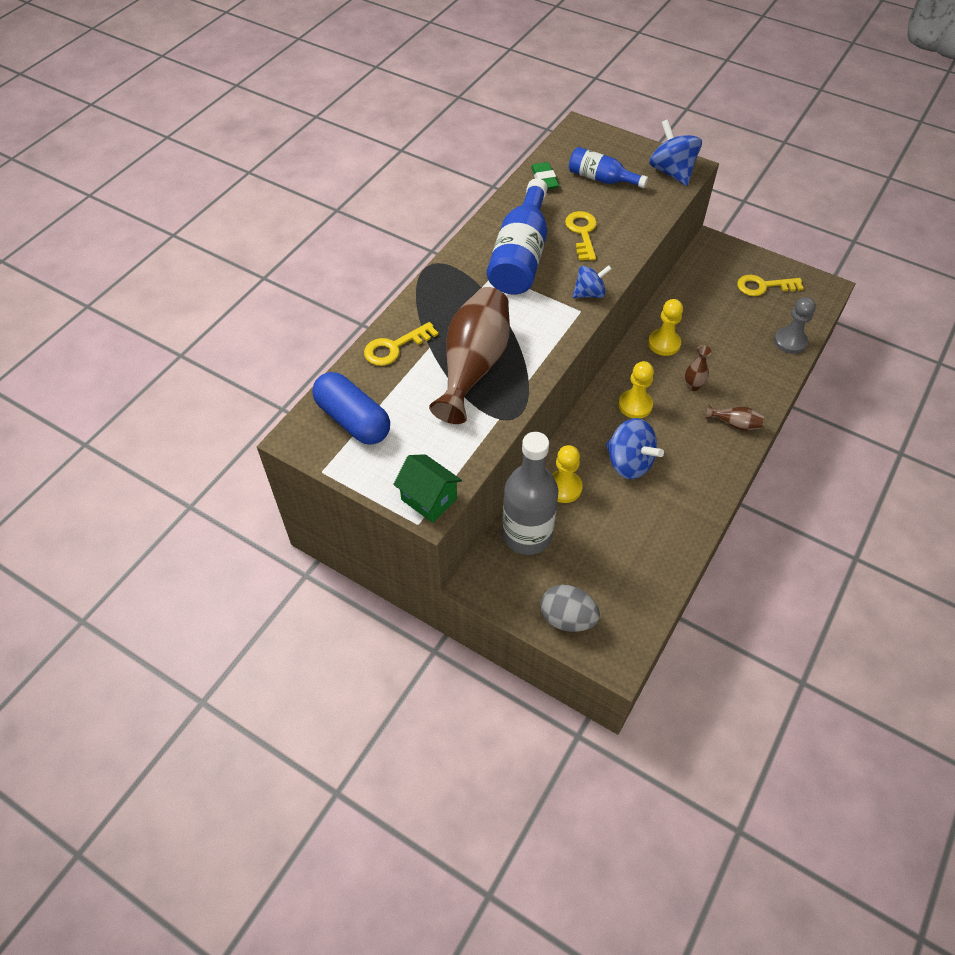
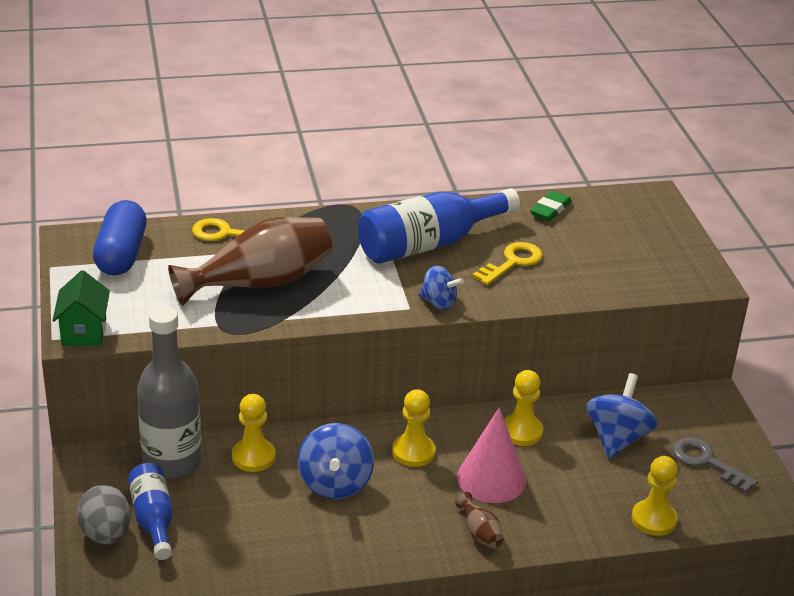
camera: 45 degrees right, 20 degrees down
blue bottle [569,147,648,188] -> blue bottle moved to [128,463,173,560]
blue spinning top [649,120,702,186] -> blue spinning top moved to [587,373,657,459]
brown vase [685,345,712,391] -> pink cone [457,407,526,503]
yellow key [737,275,804,296] -> grey key [673,437,758,493]
grey pawn [774,297,816,354] -> yellow pawn [631,456,678,536]

